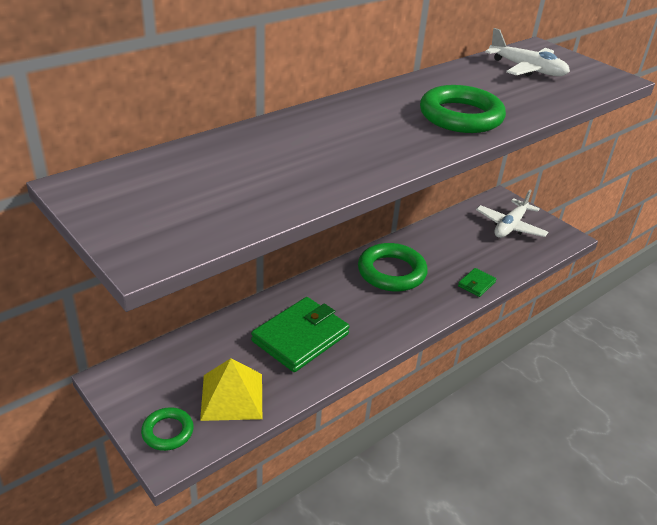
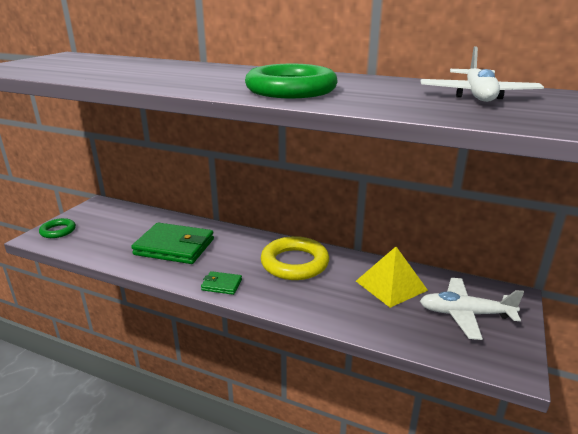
camera: 65 degrees right, 10 degrees down
yellow pyramid [200,358,262,421] -> yellow pyramid moved to [356,247,428,308]
green ring [358,243,428,292] -> yellow ring [261,236,329,280]
green wallet [458,268,496,297] -> green wallet moved to [201,271,242,295]

